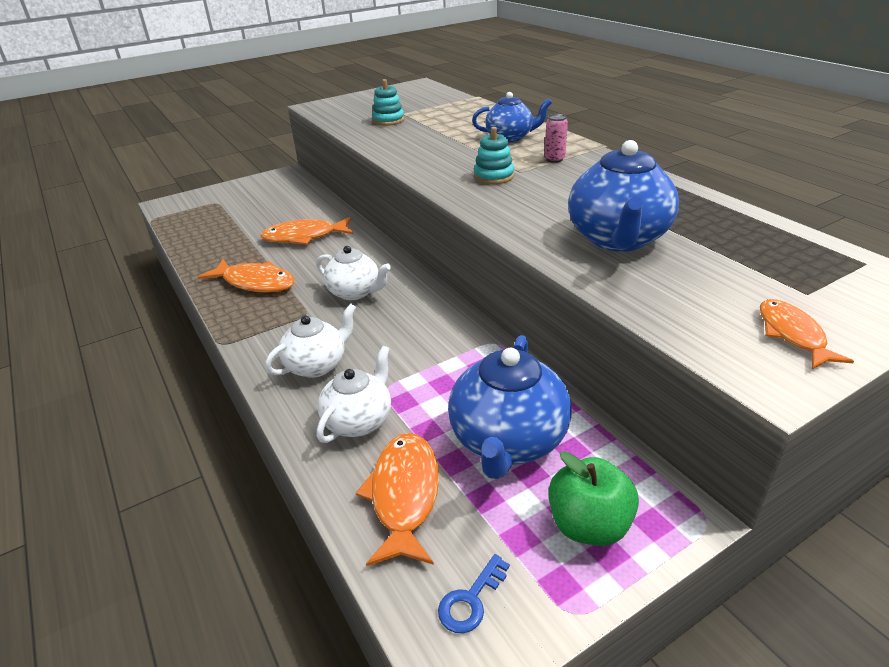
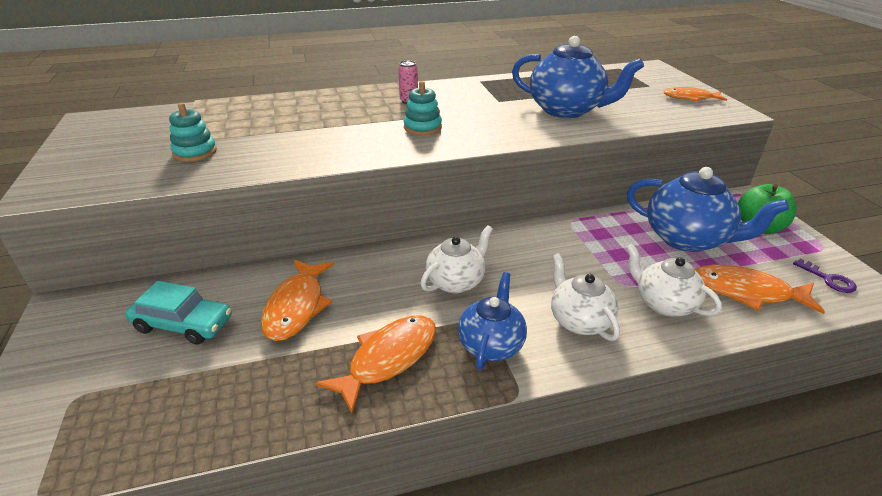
camera: 75 degrees left, 0 degrees up
blue key [438,554,510,633] -> purple key [793,259,857,293]
blue teapot [472,92,552,143] -> blue teapot moved to [458,272,527,370]
none -> turquoise car [125,281,232,345]

